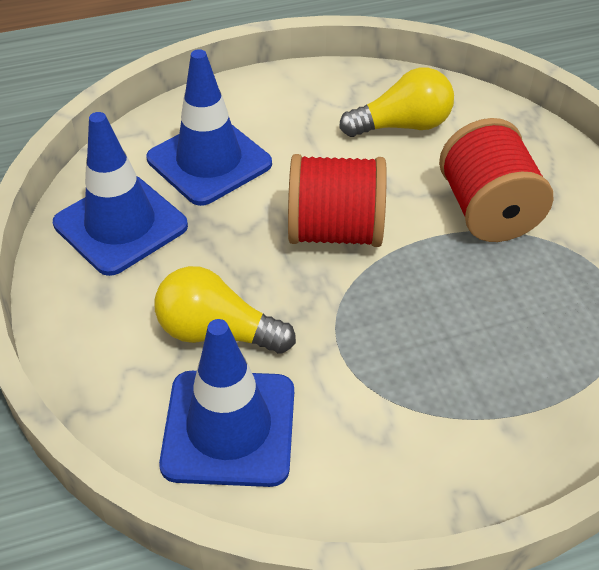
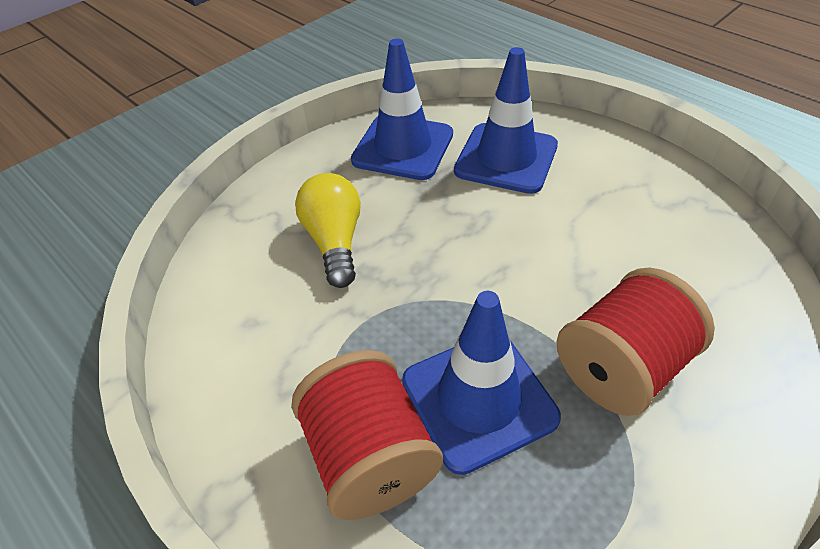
camera: 65 degrees right, 0 degrees up
blue traffic cone [159,319,294,487] -> blue traffic cone moved to [402,291,561,475]
red spool [288,154,387,247] -> red spool moved to [291,350,443,520]
yellow light bulb [339,68,454,137] -> none

